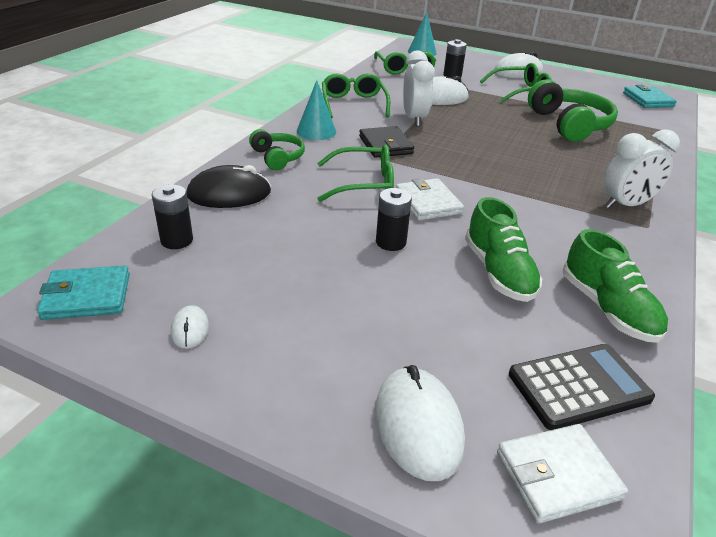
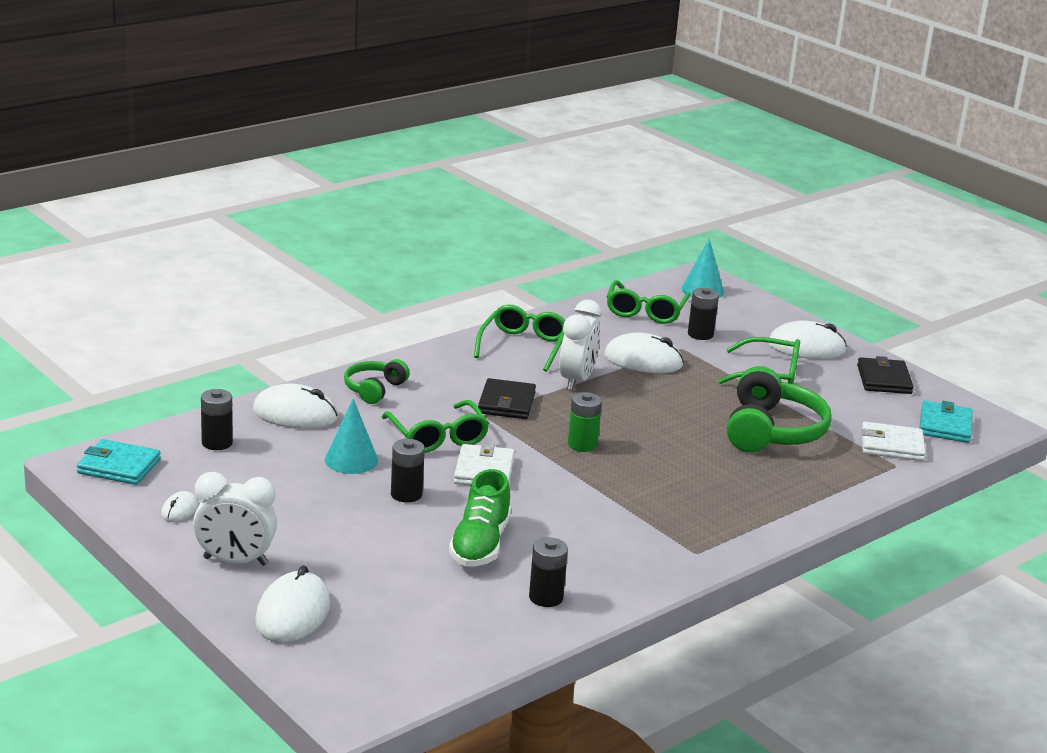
camera: 25 degrees right, 10 degrees down
black mouse [186,165,271,208] -> white mouse [253,383,338,429]
green headphones [249,129,305,170] -> green headphones turned 150 degrees counterclockwise [344,359,409,404]
turquoise cone [297,80,336,140] -> turquoise cone moved to [325,399,378,474]
green glasses [317,145,394,202] -> green glasses turned 45 degrees clockwise [382,400,489,453]
white wallet [497,424,628,523] -> white wallet moved to [861,422,926,461]
black calculator [509,344,655,430] -> none
green shoe [563,229,668,343] -> black battery [529,538,568,607]
white clock [603,130,680,209] -> white clock moved to [193,472,277,566]
none -> green battery [568,392,602,452]
none -> black wallet [857,356,914,394]

